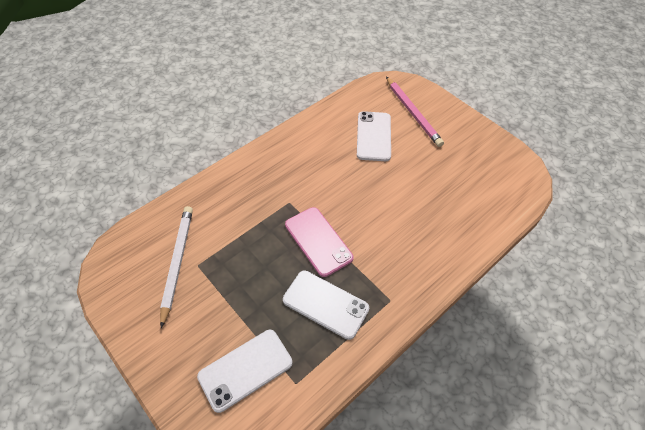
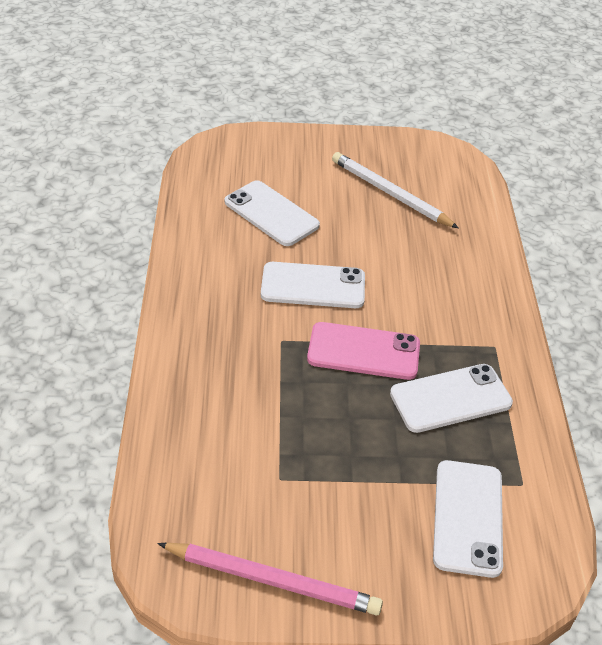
camera: 50 degrees left, 10 degrees down
white pencil [160,206,193,328] -> white pencil moved to [332,152,458,228]
pink pencil [386,77,444,147] -> pink pencil moved to [157,543,383,615]
none -> white phone [261,262,365,308]

